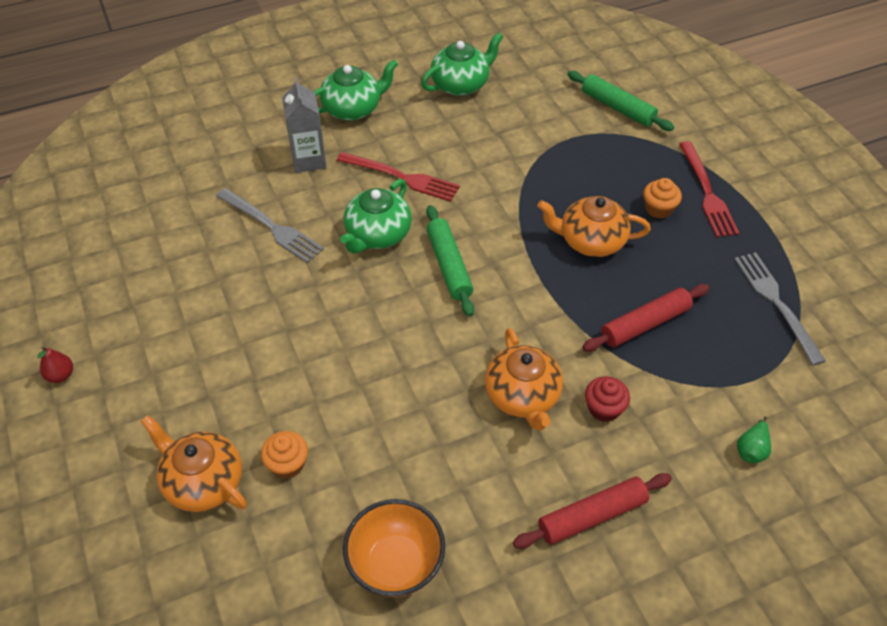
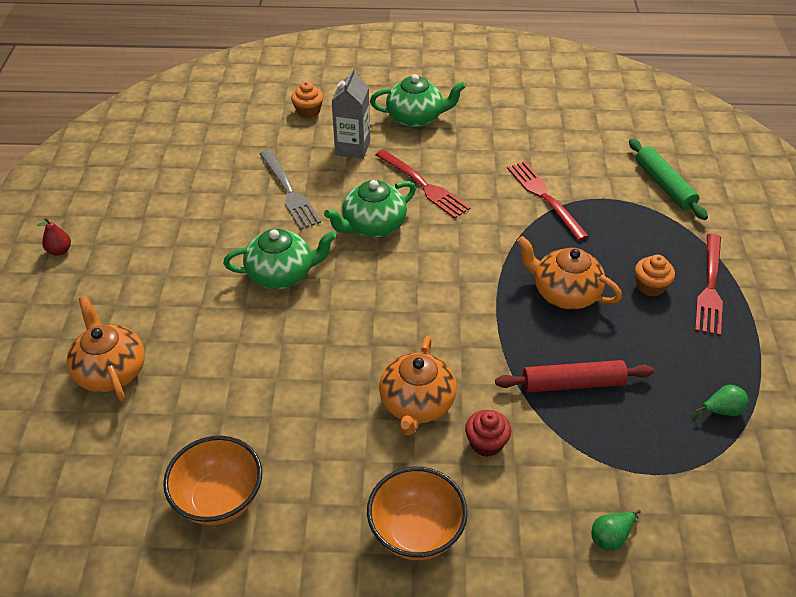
camera: 25 degrees right, 5 degrees down
orange cupcake [261,431,308,479] -> orange cupcake moved to [291,82,323,118]
green teapot [421,32,504,96] -> green teapot moved to [223,229,336,289]
green rolling pin [426,205,474,317] -> none
red rolling pin [513,473,672,549] -> orange bowl [367,467,468,560]
grey fork [734,252,826,366] -> green pear [693,385,748,421]
none -> red fork [507,161,589,241]

